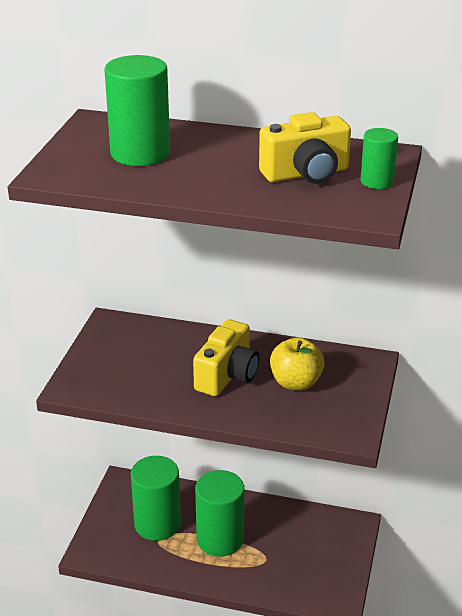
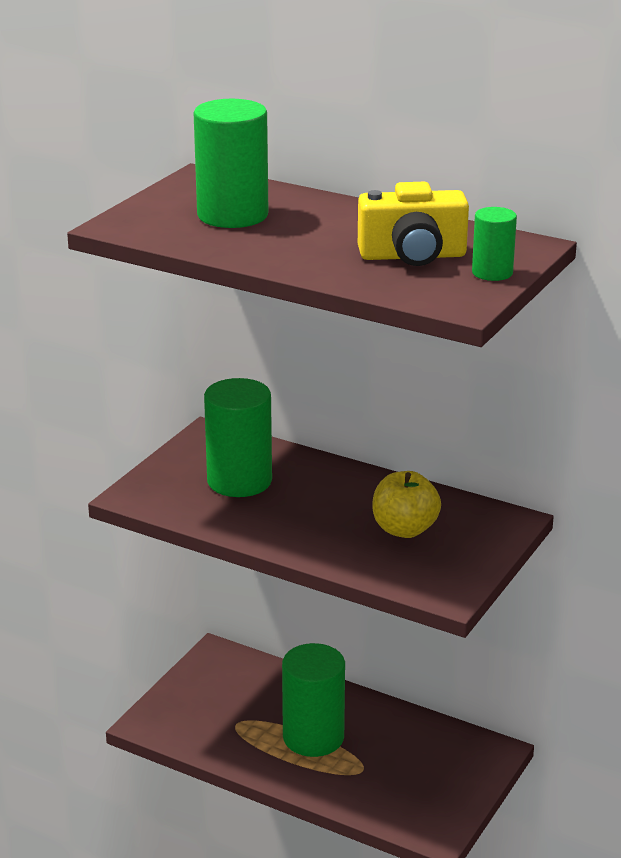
camera: 15 degrees right, 5 degrees down
green cylinder [131,456,181,541] -> green cylinder moved to [204,378,272,497]
yellow camera [193,319,259,396] -> none

